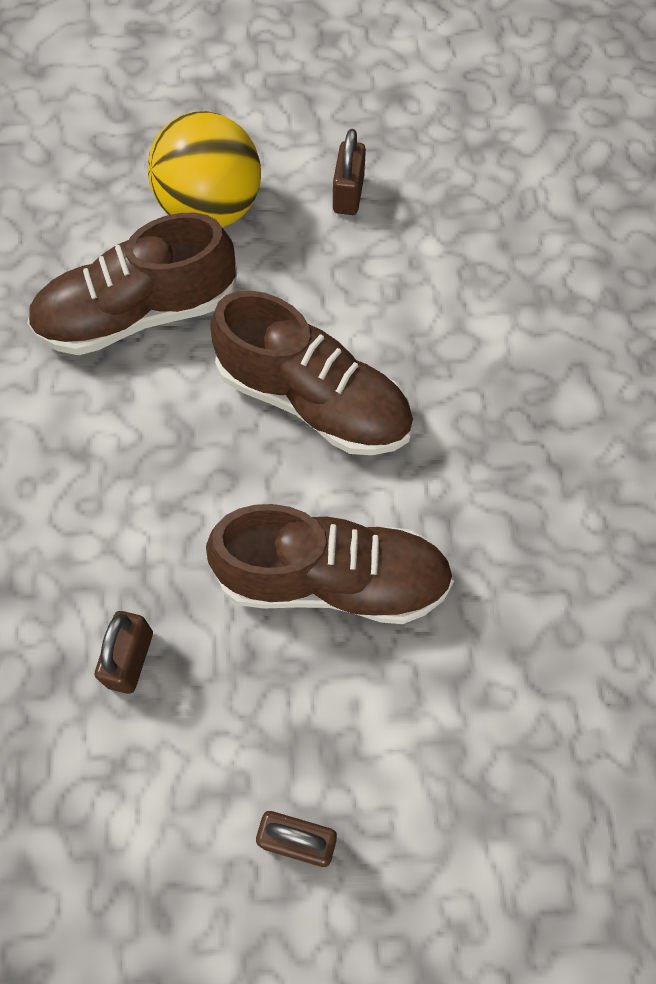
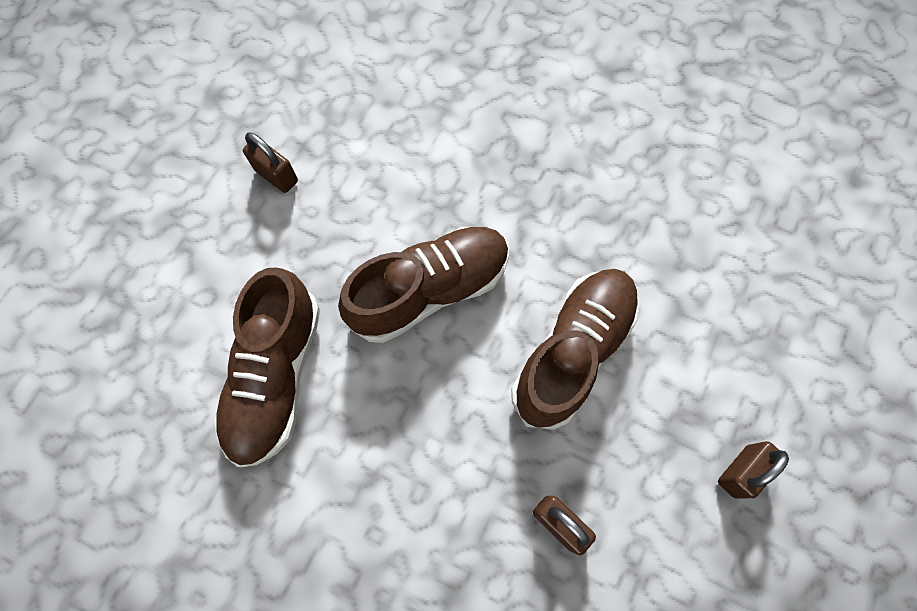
camera: 60 degrees left, 5 degrees up
yellow ball [148,111,261,227] -> none

